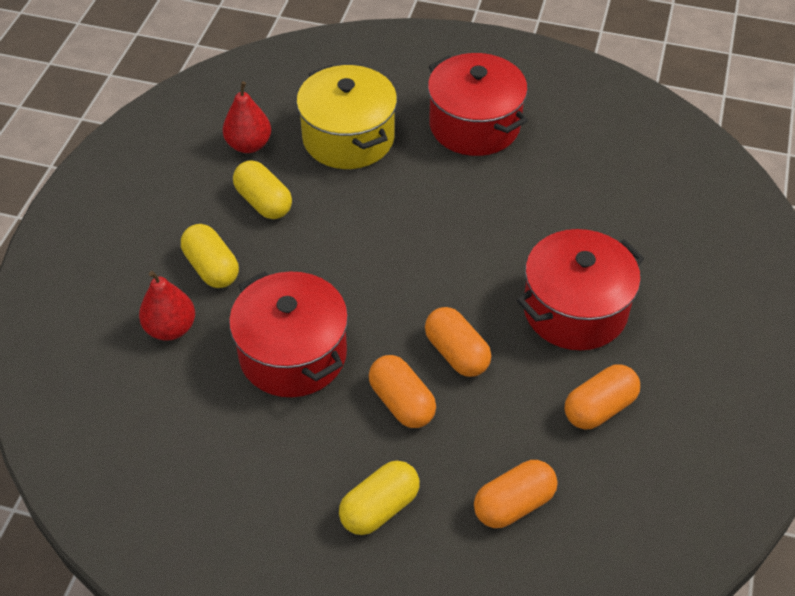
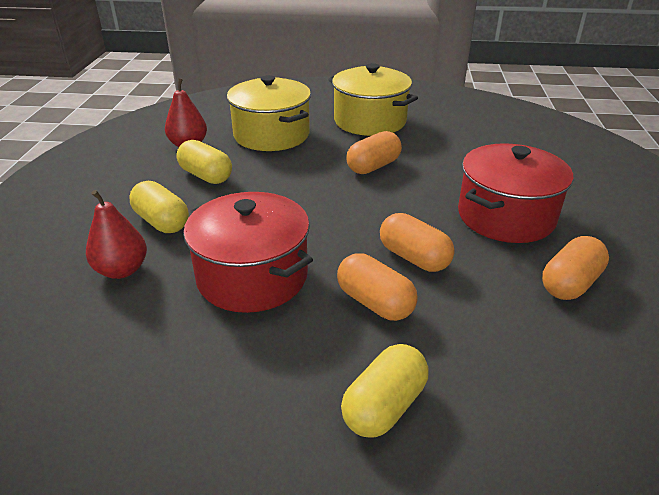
camera: 10 degrees left, 15 degrees down
red pot [428,53,528,156] -> yellow pot [328,63,418,136]
orange capsule [474,460,557,528] -> orange capsule moved to [346,131,402,174]

